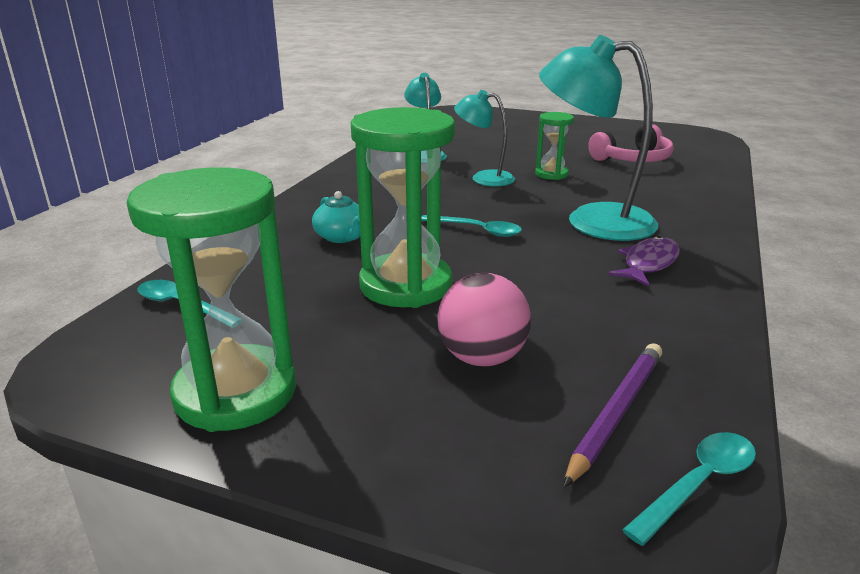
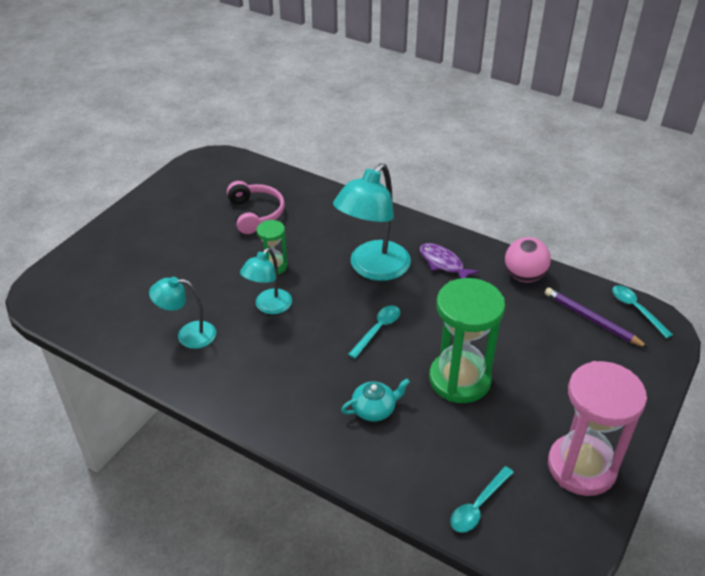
camera: 80 degrees left, 15 degrees up
green hourglass [126,167,296,432] -> pink hourglass [548,361,647,496]
pink ball [437,273,531,366] -> pink ball moved to [505,237,551,282]

